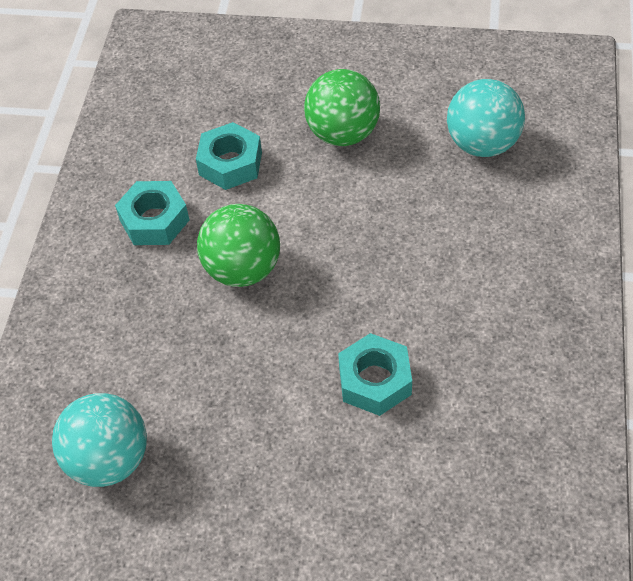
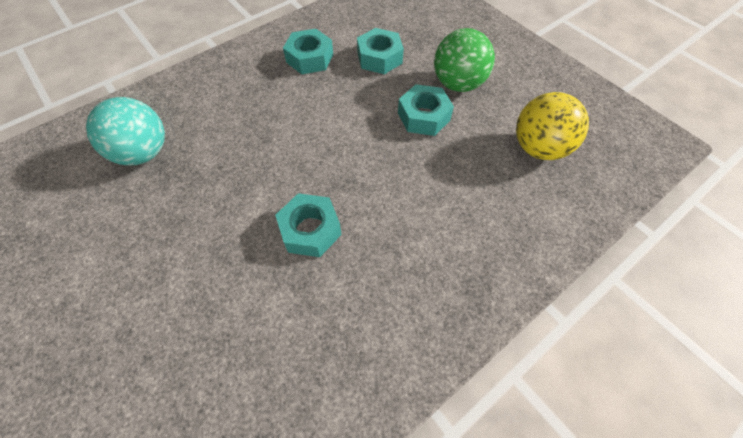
camera: 40 degrees right, 5 degrees up
green ball [197,204,280,287] -> none
turquoise ball [447,79,525,157] -> yellow ball [516,92,589,160]
none -> turquoise nut [398,84,454,136]

